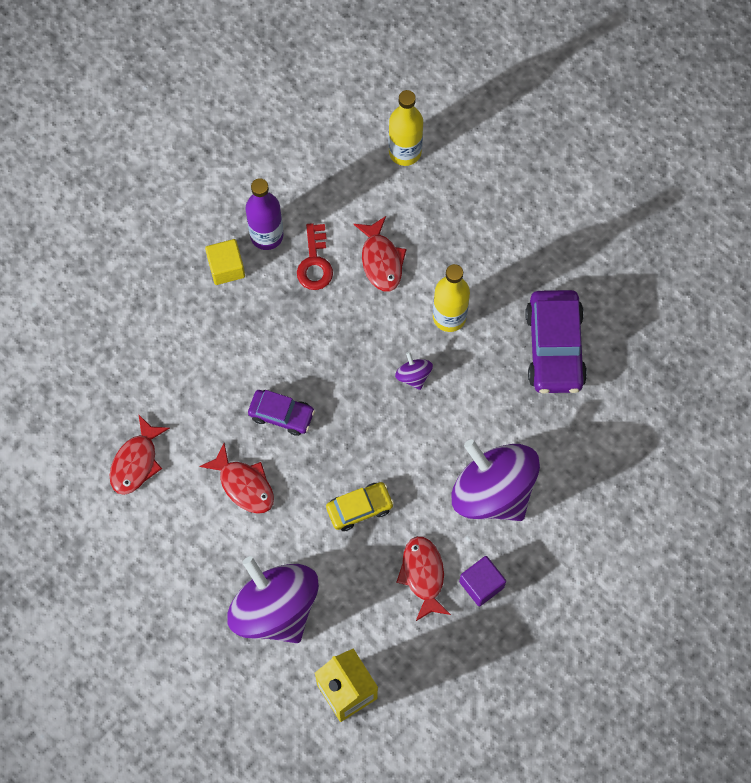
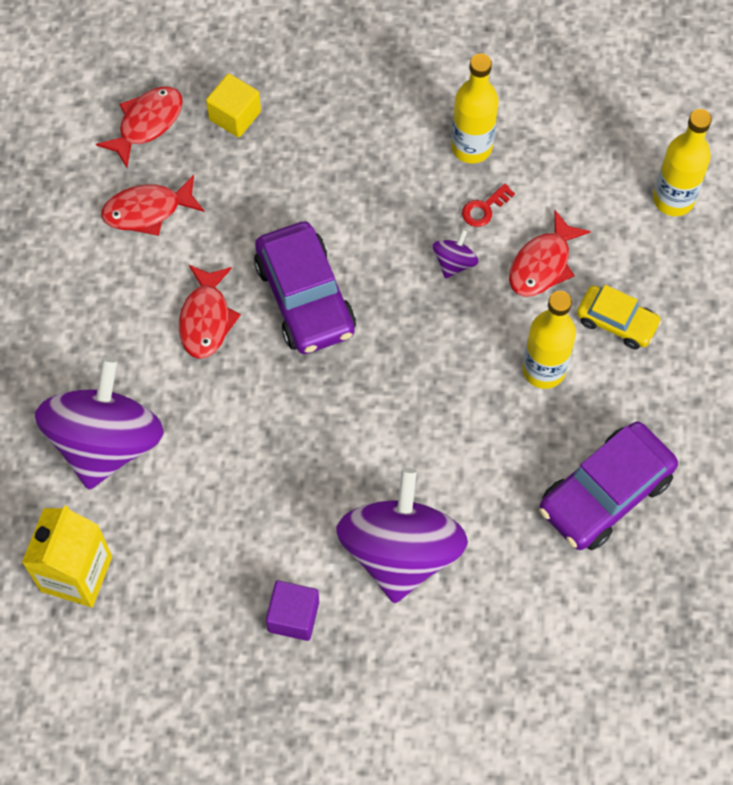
camera: 50 degrees right, 5 degrees down
yellow cube [205,239,245,285] -> yellow cube moved to [206,73,261,137]
purple bottle [246,178,283,250] -> yellow bottle [451,53,499,163]
purple car [248,390,315,436] -> purple car [254,221,356,354], size x1.70
red key [297,223,333,290] -> red key [462,183,515,227], size x0.66
yellow car [326,482,394,531] -> yellow car moved to [577,285,662,349]
purple spinning top [395,352,433,390] -> purple spinning top moved to [433,229,478,279]
red fish [396,536,451,621] -> red fish moved to [96,86,183,168]

